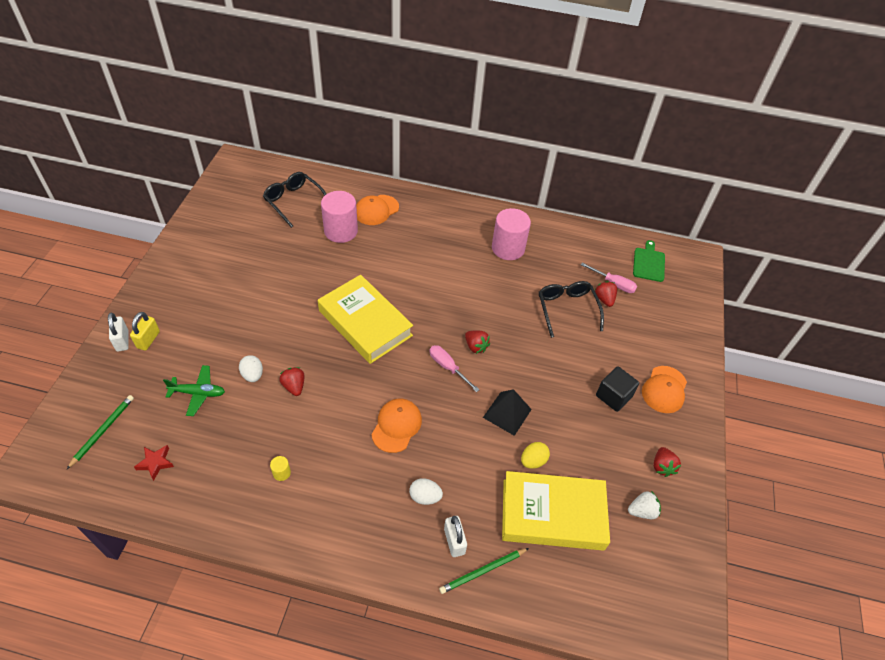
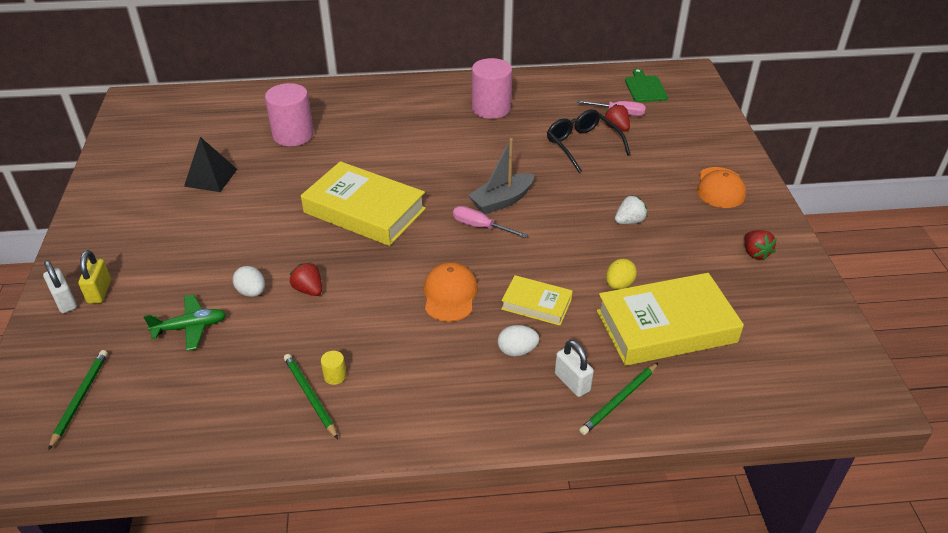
camera: 15 degrees left, 10 degrees down
red star [134,445,174,481] -> none
black glasses [263,172,326,228] -> none
orange cap [356,195,399,225] -> none
red strawberry [465,330,490,354] -> grey boat [468,138,535,214]
black pyramid [483,389,532,436] -> black pyramid moved to [184,137,237,192]
black cube [596,366,639,412] -> none
white strawberry [628,491,661,519] -> white strawberry moved to [615,195,647,224]
none -> green pencil [284,354,338,439]
none -> yellow book [501,275,573,326]

